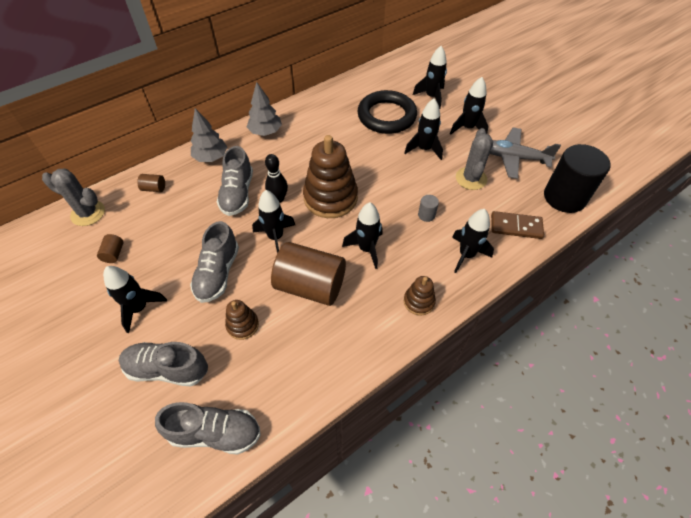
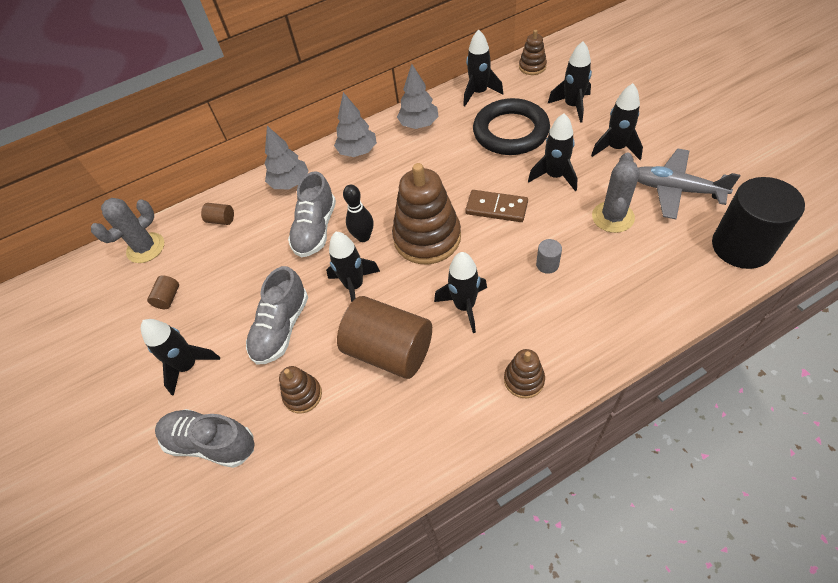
camera: 15 degrees right, 0 degrees up
grey cactus [42,168,105,226] -> grey cactus turned 75 degrees counterclockwise [91,198,164,263]
grey shoe [155,402,261,455] -> none
black rocket [452,209,494,273] -> black rocket moved to [463,29,503,106]
brown domino [491,211,544,239] -> brown domino moved to [465,190,528,222]
none -> grey tree [397,64,439,129]
none -> brown stacking toy [519,30,547,75]

